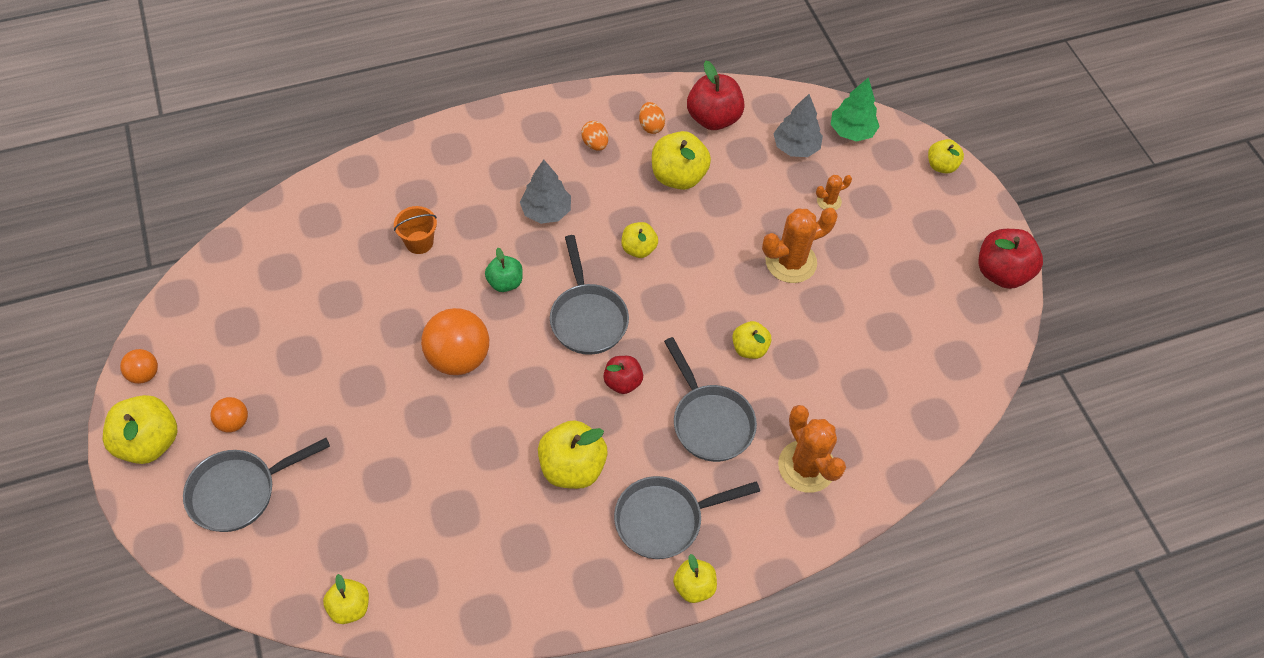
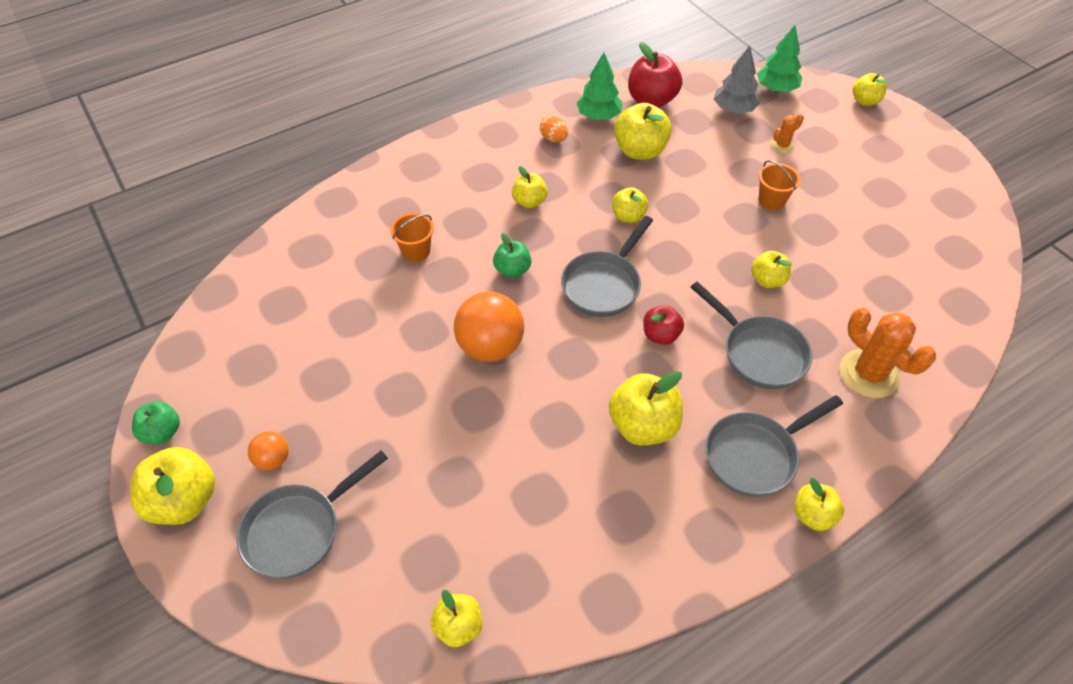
camera: 10 degrees left, 5 degrees down
orange ball [120,349,158,384] -> green apple [132,401,180,444]
grey tree [520,160,571,224] -> yellow apple [512,166,548,208]
grey pan [550,235,629,355] -> grey pan turned 60 degrees clockwise [561,216,653,317]
orange egg [639,102,665,134] -> green tree [577,52,623,120]
orange cactus [762,208,838,283] -> orange bucket [759,160,800,210]
red apple [978,229,1043,289] -> none

